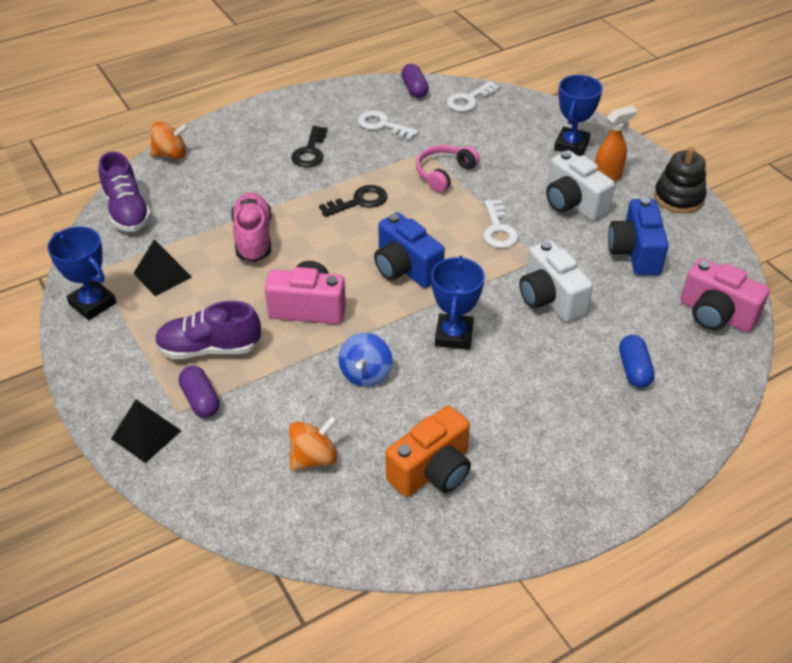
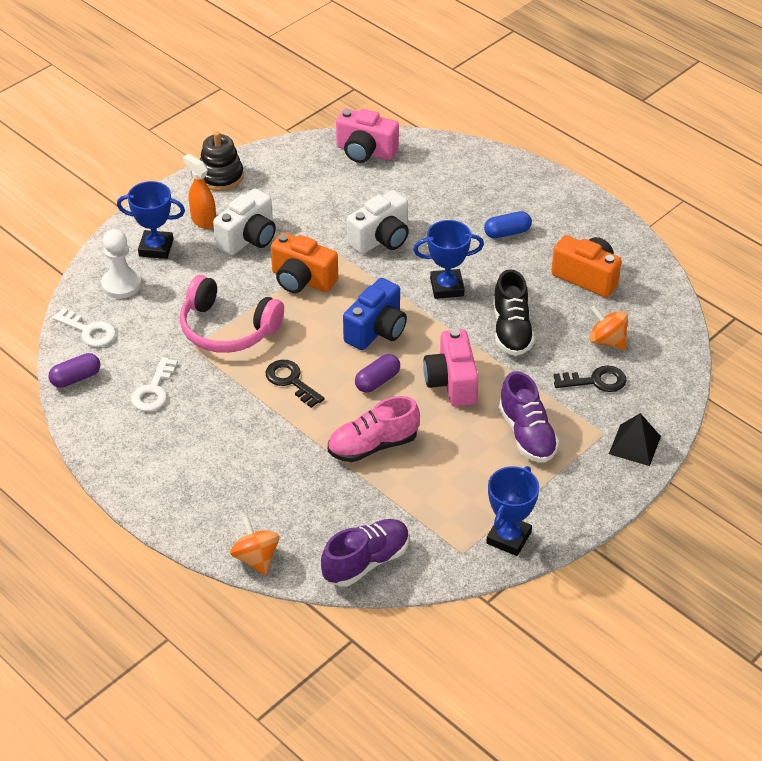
camera: 105 degrees left, 0 degrees up
black pyramid [133,239,192,296] -> none
purple capsule [179,366,220,418] -> purple capsule moved to [355,354,400,393]
black key [291,126,328,167] -> black key moved to [554,365,626,392]
blue spinning top [339,333,392,387] -> black shoe [493,269,535,356]
pink headphones [416,145,480,193] -> pink headphones [180,275,284,353], size x1.56
white key [483,200,519,248] -> orange camera [271,232,338,293]
blue camera [608,197,669,276] -> none
blue capsule [619,335,655,388] -> blue capsule moved to [484,211,532,239]
pink camera [681,258,770,332] -> pink camera turned 90 degrees clockwise [336,109,399,163]
none -> white pawn [101,229,142,298]

